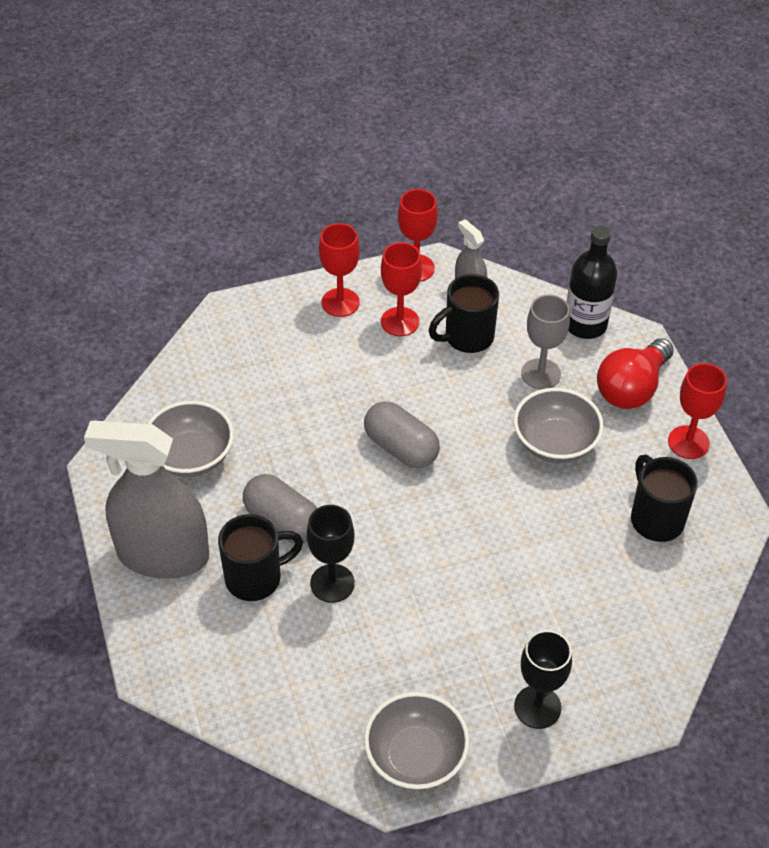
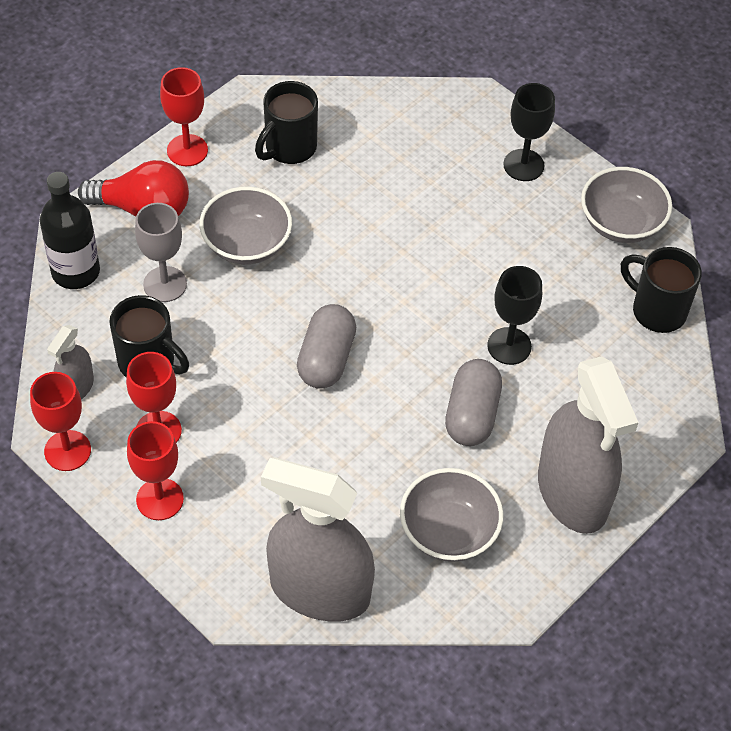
camera: 120 degrees left, 5 degrees up
black mug [218,514,303,601] -> black mug moved to [621,247,702,333]
none -> grey spray bottle [261,457,375,622]

